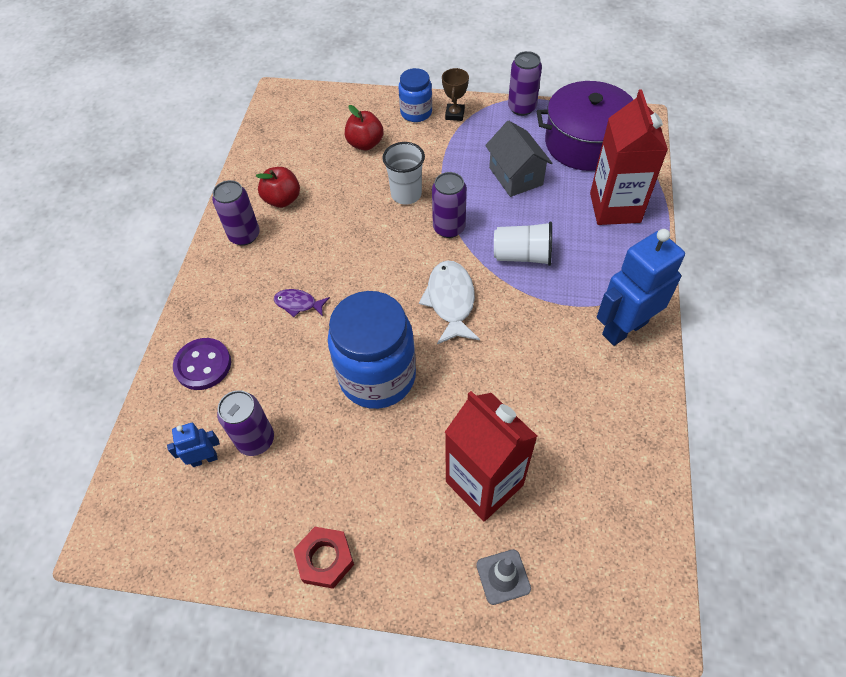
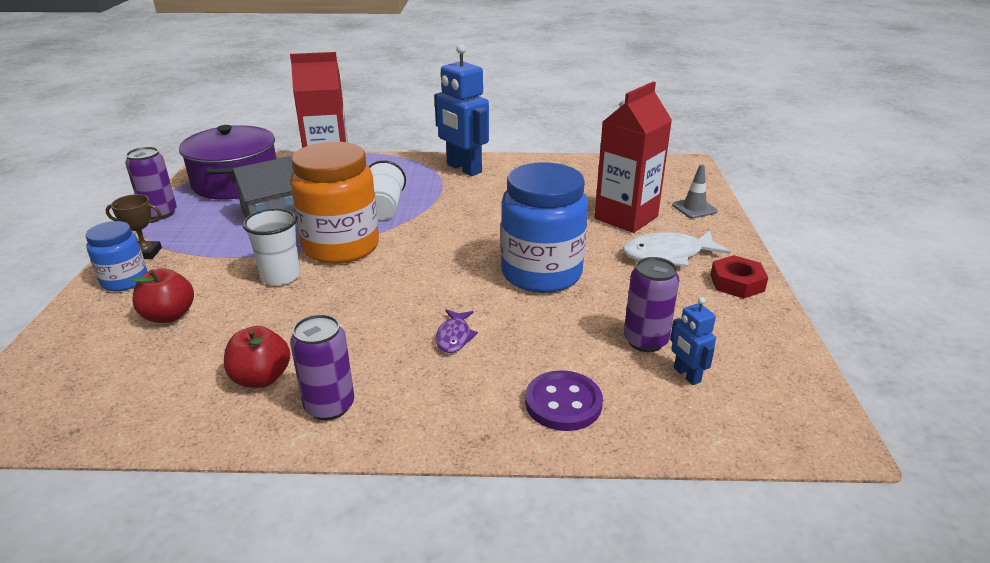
camera: 100 degrees left, 25 degrees down
white fish [419,260,480,344] -> white fish moved to [623,231,731,267]
purple can [432,172,467,238] -> orange jar [290,142,379,264]

